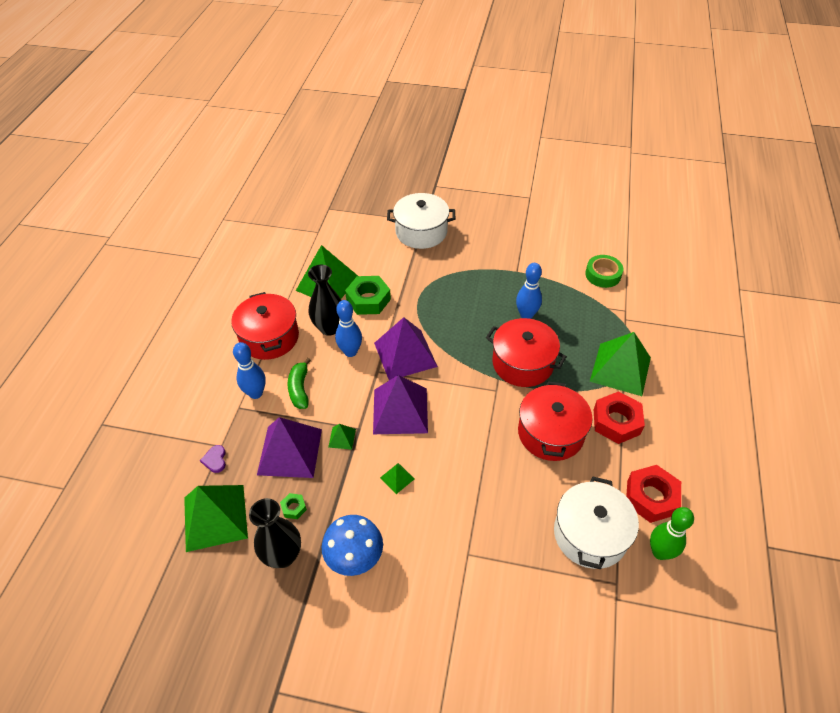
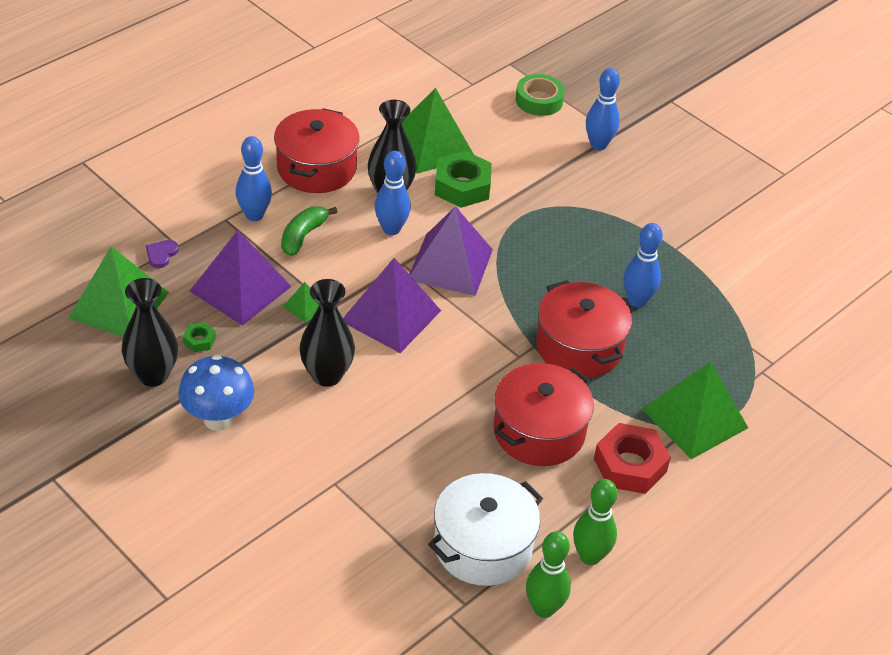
camera: 30 degrees right, 5 degrees down
green pyramid [380,463,414,494] -> black vase [299,279,355,387]
white pot [387,193,456,249] -> blue bowling pin [586,68,620,150]
green tape [585,255,623,288] -> green tape moved to [516,74,565,116]
red nut [626,465,681,523] -> green bowling pin [573,479,617,565]

